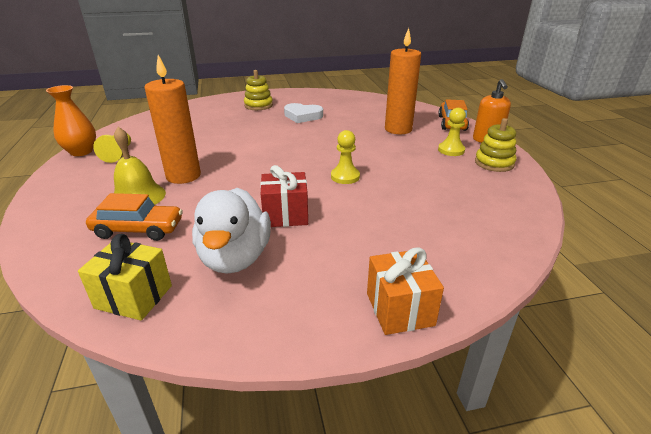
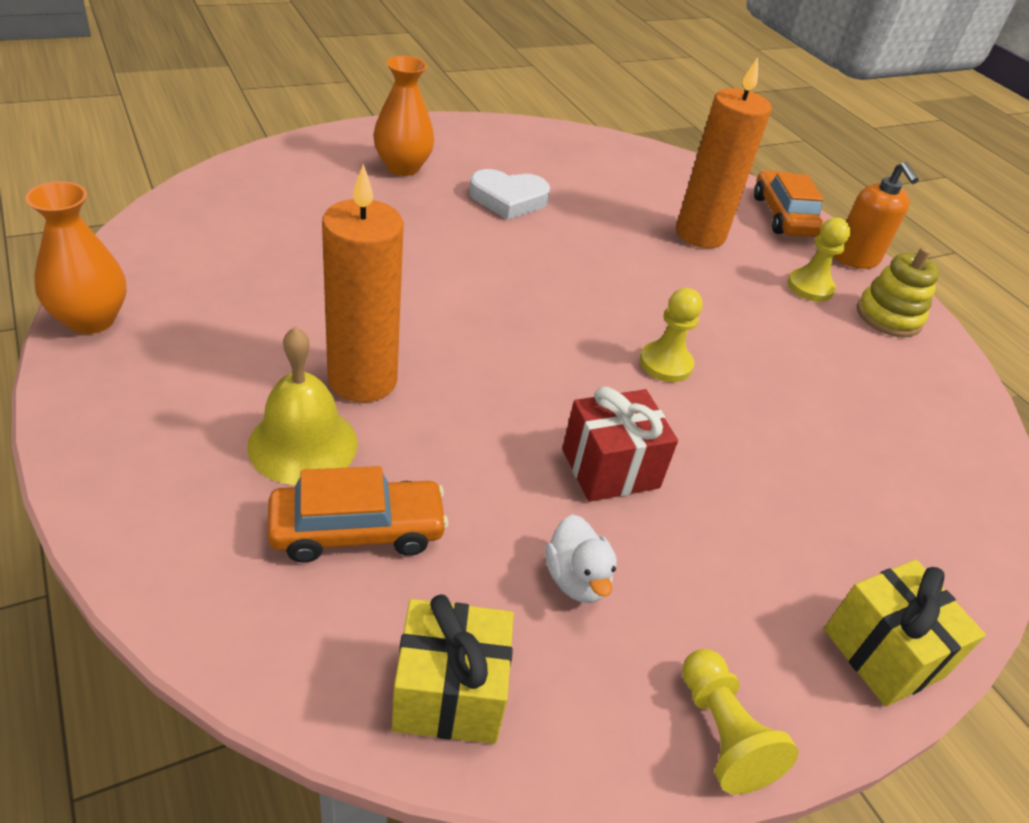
camera: 20 degrees left, 10 degrees up
yellow pawn [93,134,131,163] -> yellow pawn moved to [682,649,799,794]
white duck [192,188,271,274] -> white duck [545,514,617,603], size x0.50
yellow stacking toy [244,70,273,110] -> orange vase [373,56,434,176]
orange gift [367,247,444,335] -> yellow gift [824,560,986,707]

